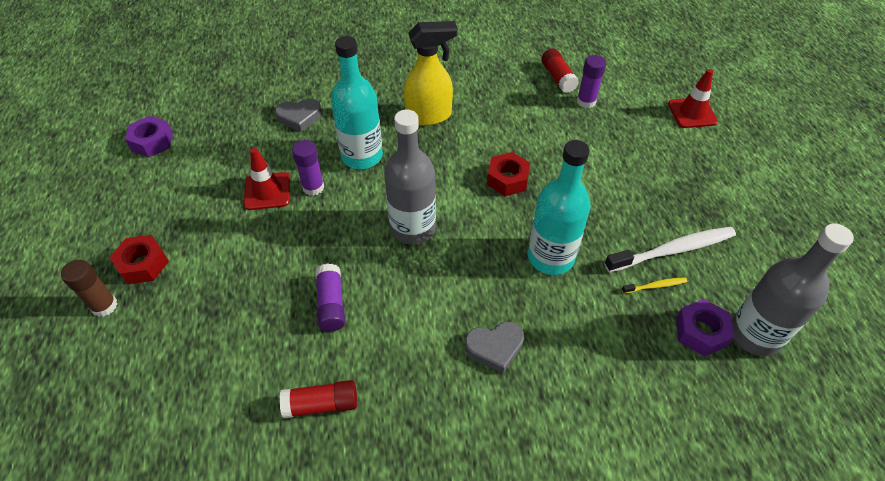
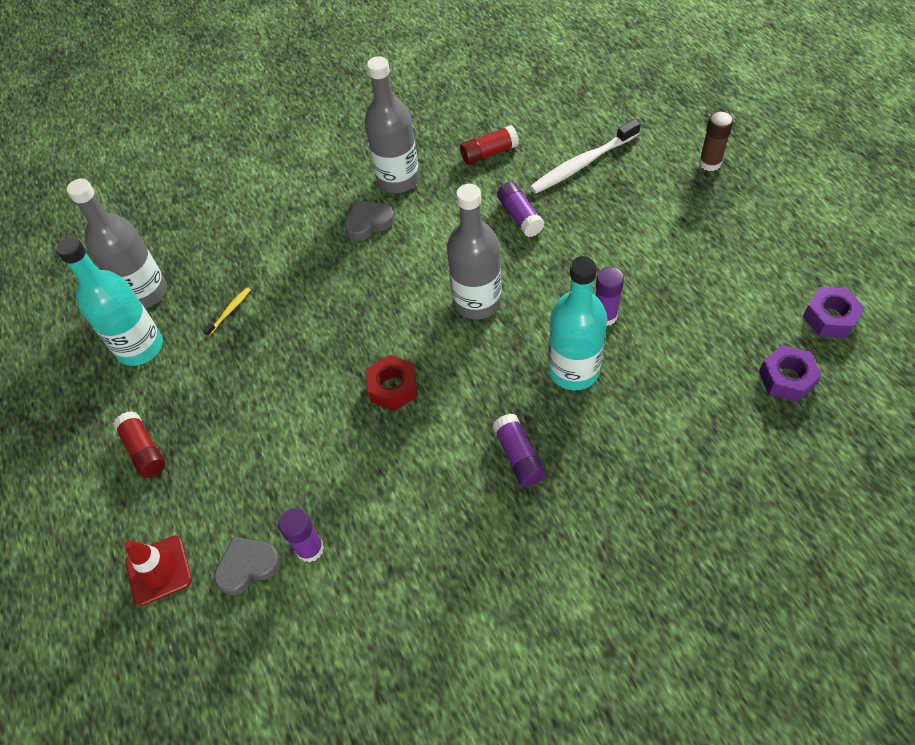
camera: 170 degrees right, 5 degrees up
red nut [110,235,169,284] -> none
red traffic cone [244,148,290,210] -> none
grey heart [275,99,322,132] -> grey heart moved to [214,536,281,595]
yellow spray bottle [404,21,458,126] -> purple glue stick [492,414,546,487]
turquoise bottle [528,140,591,275] -> turquoise bottle moved to [56,237,163,366]
red glue stick [541,48,579,93] -> red glue stick moved to [113,411,165,478]
white toothbrush [604,226,736,272] -> white toothbrush moved to [530,119,641,194]
yellow toothbrush [622,277,687,294] -> yellow toothbrush turned 150 degrees clockwise [203,287,251,337]
purple nut [676,299,734,357] -> purple nut moved to [759,345,822,402]
none -> grey bottle [364,56,420,193]

